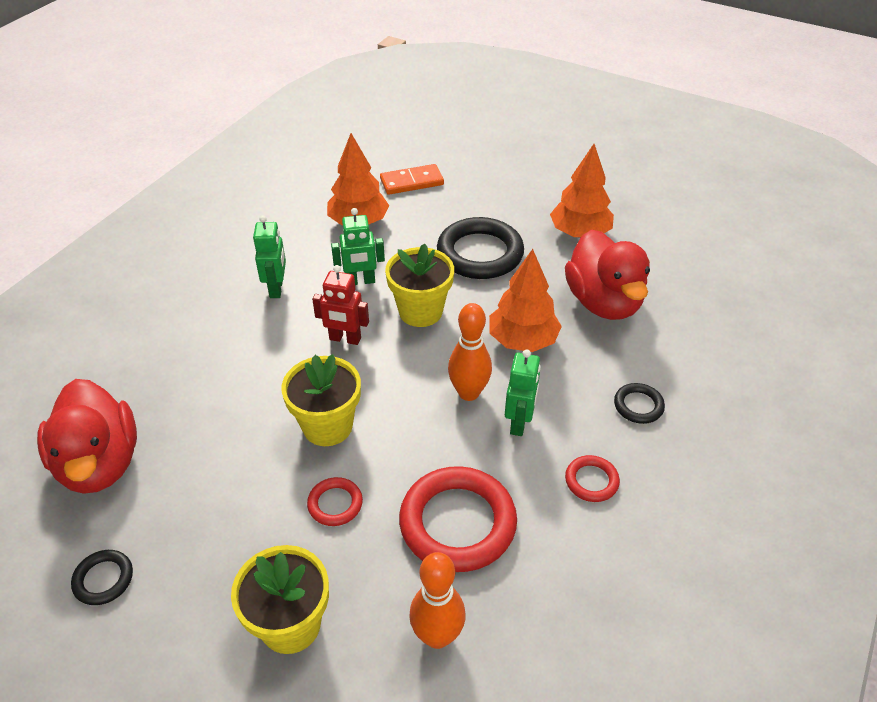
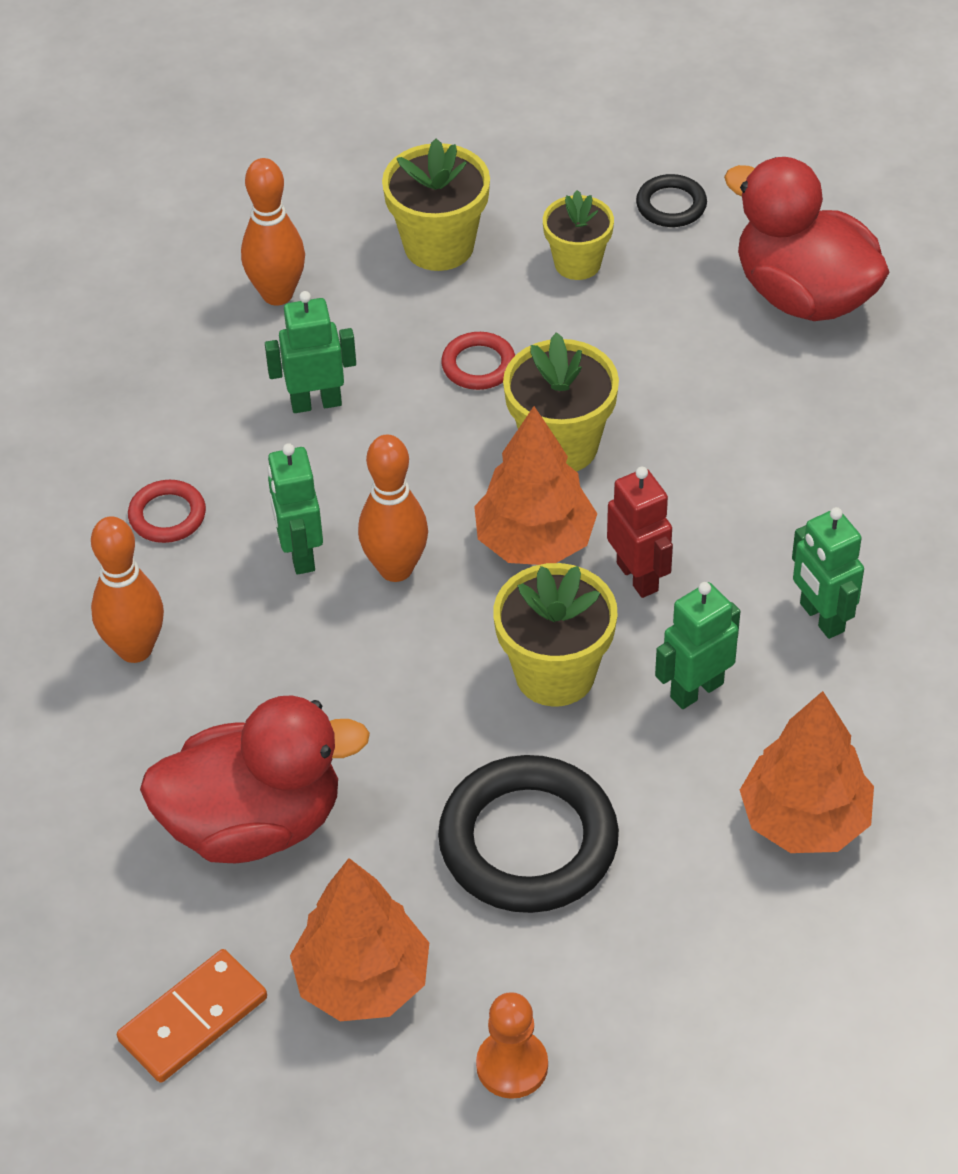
camera: 155 degrees right, 5 degrees up
red robot [312,265,369,345] -> red robot turned 75 degrees clockwise [607,467,673,598]
orange domino [380,164,444,195] -> orange domino moved to [117,949,267,1083]
red ring [399,466,517,572] -> green robot [265,291,356,413]
orange tree [489,249,562,352] -> orange tree moved to [474,406,597,565]
red duck [565,230,650,320] -> red duck turned 120 degrees clockwise [140,696,370,863]
black ring [614,383,665,424] -> orange bowling pin [91,516,164,663]
none -> orange pawn [476,992,548,1099]
none -> yellow flower pot [543,190,614,280]

